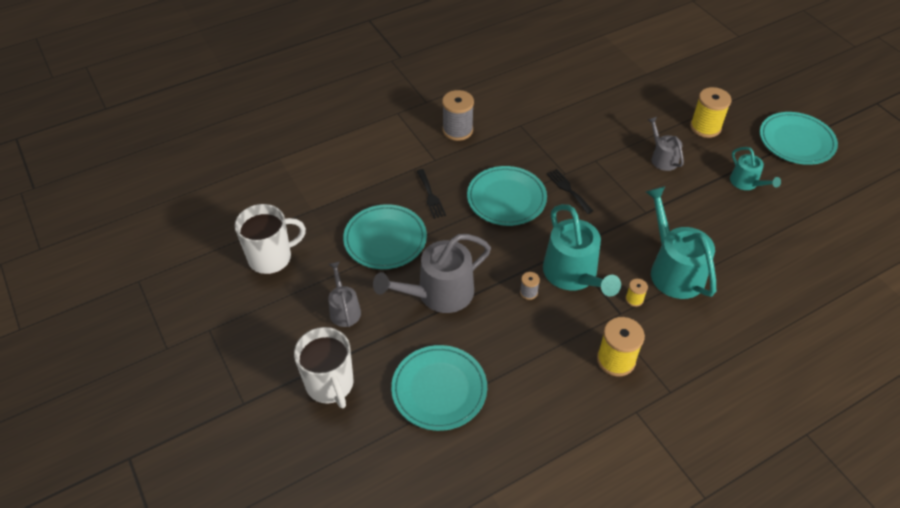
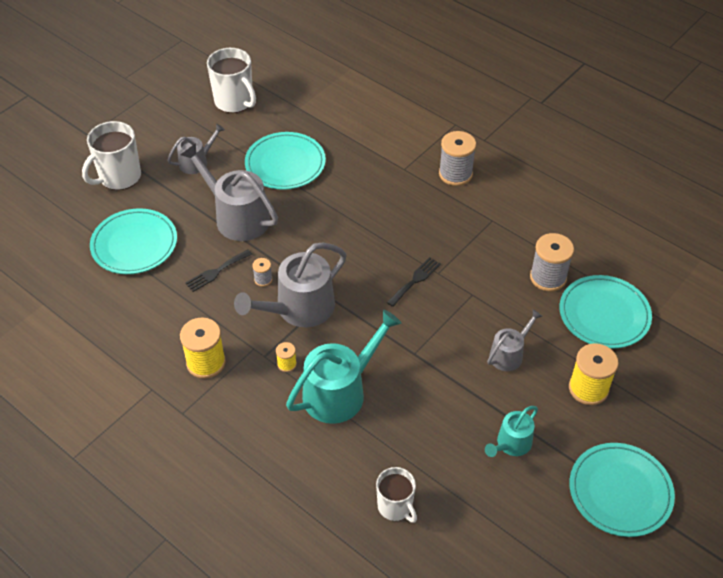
camera: 70 degrees right, 0 degrees up
black fork [417,169,446,219] -> black fork moved to [185,249,252,292]
turquoise plate [467,166,547,226] -> turquoise plate moved to [560,275,652,349]
turquoise watering can [543,204,621,297] -> grey watering can [234,243,347,327]
none -> white mug [376,467,417,523]
none -> grey spool [530,233,574,291]

